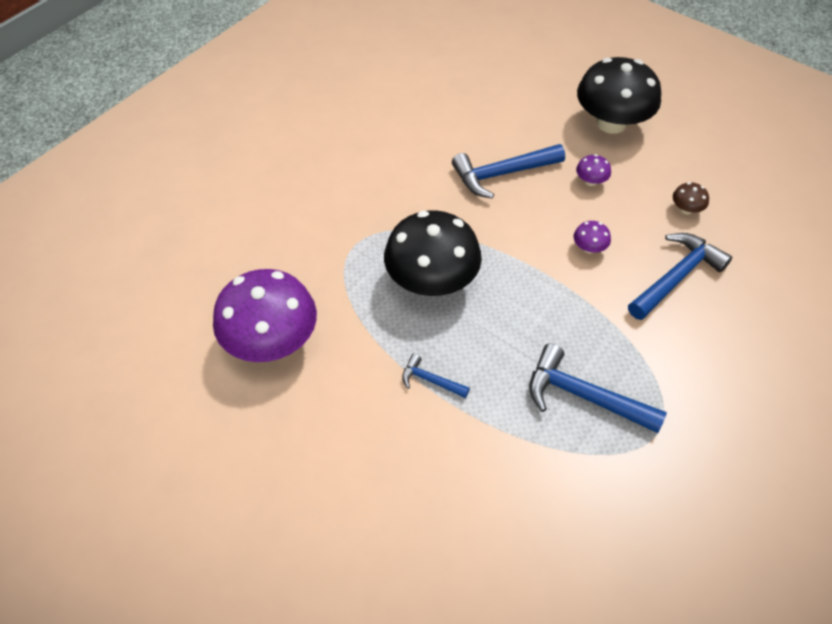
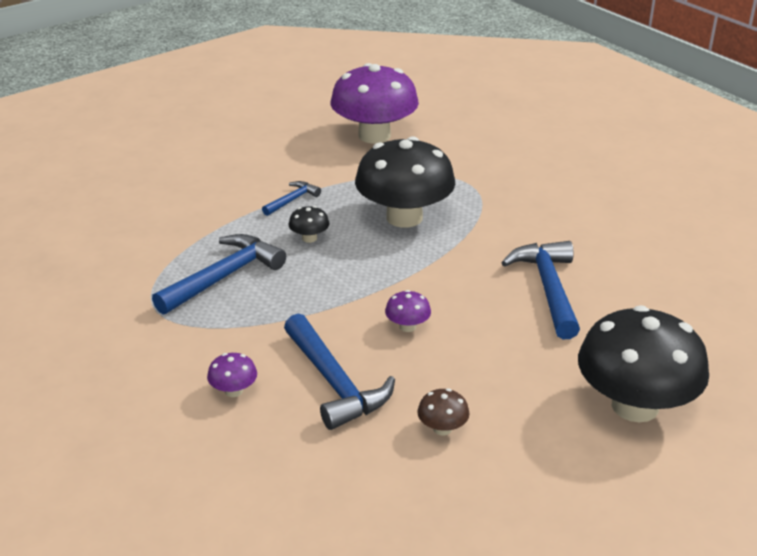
camera: 105 degrees right, 20 degrees down
purple mushroom [576,154,611,186] -> purple mushroom moved to [207,353,257,397]
none -> black mushroom [289,206,330,243]

